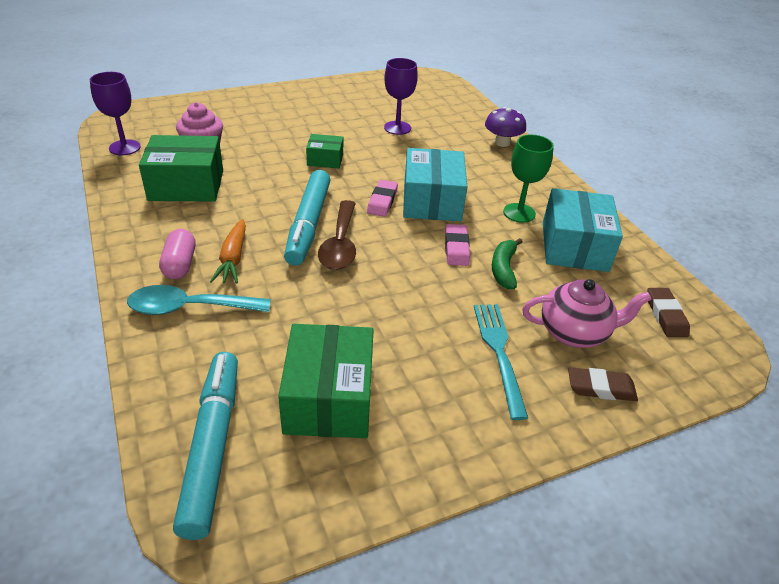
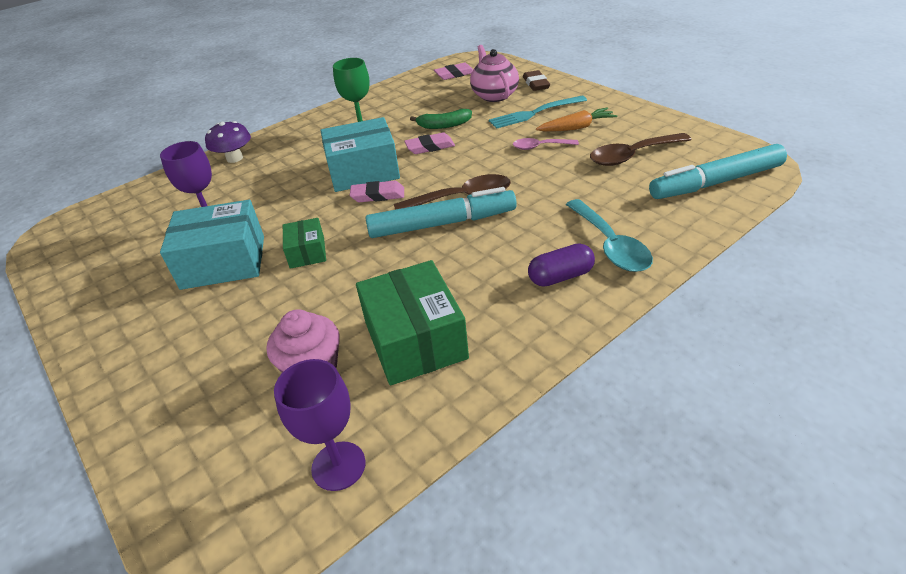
camera: 100 degrees left, 0 degrees up
pink capsule [159,229,195,279] -> purple capsule [528,243,595,287]
orange carrot [210,219,246,284] -> orange carrot moved to [536,107,617,132]
green box [278,324,374,438] -> brown spoon [590,133,691,166]
turquoise box [543,188,623,272] -> turquoise box moved to [160,200,264,290]
brown eraser [647,288,690,337] -> pink eraser [434,63,473,80]
none -> pink spoon [513,138,579,150]

